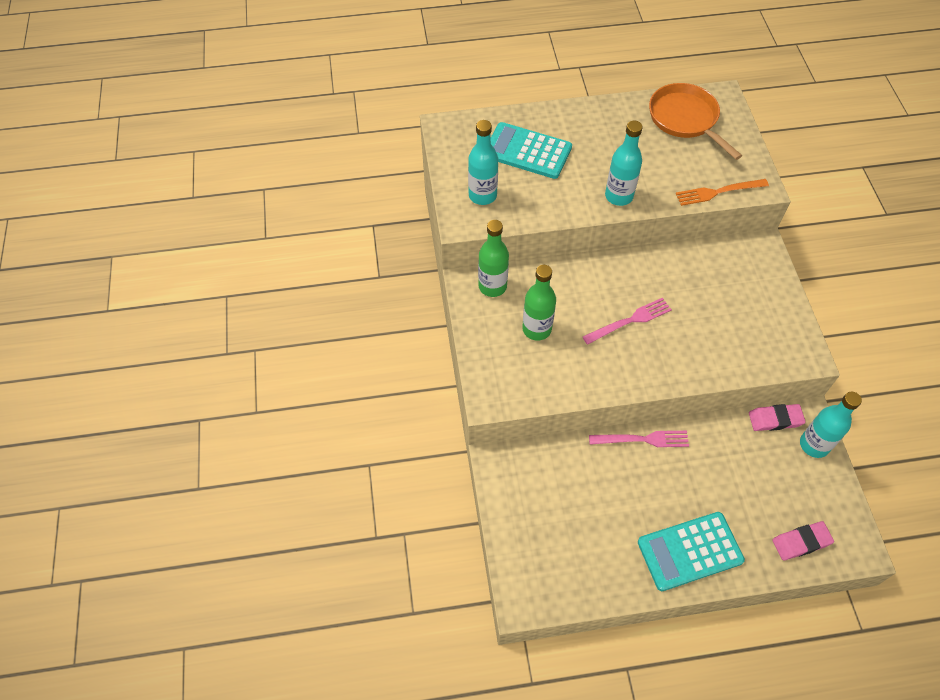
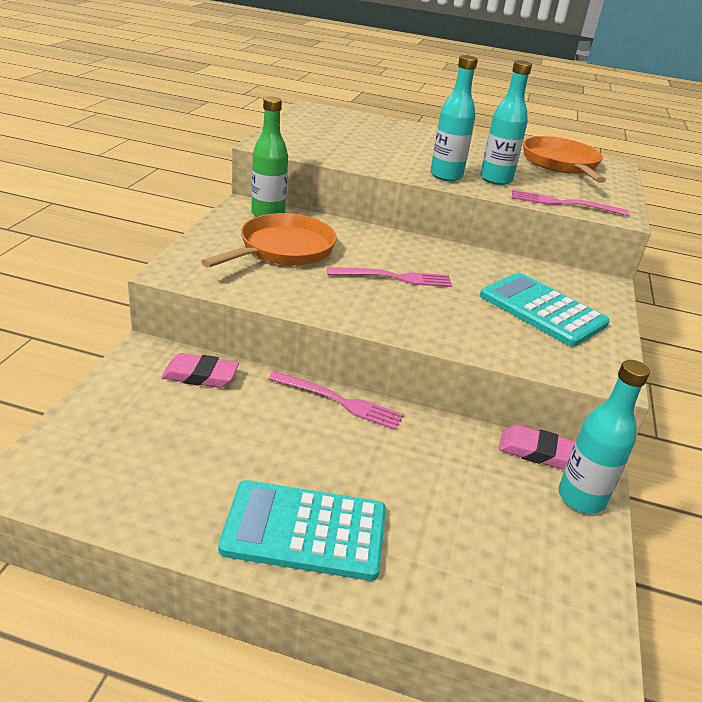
camera: 20 degrees right, 25 degrees down
turquoise bottle [468,120,498,205] -> turquoise bottle moved to [480,60,532,185]
turquoise calculator [490,122,572,179] -> turquoise calculator moved to [480,273,610,347]
green bottle [522,265,556,341] -> orange pan [201,213,337,268]
orange fork [676,179,769,206] -> pink fork [512,190,629,216]
pink eraser [773,521,834,561] -> pink eraser moved to [161,353,239,388]

